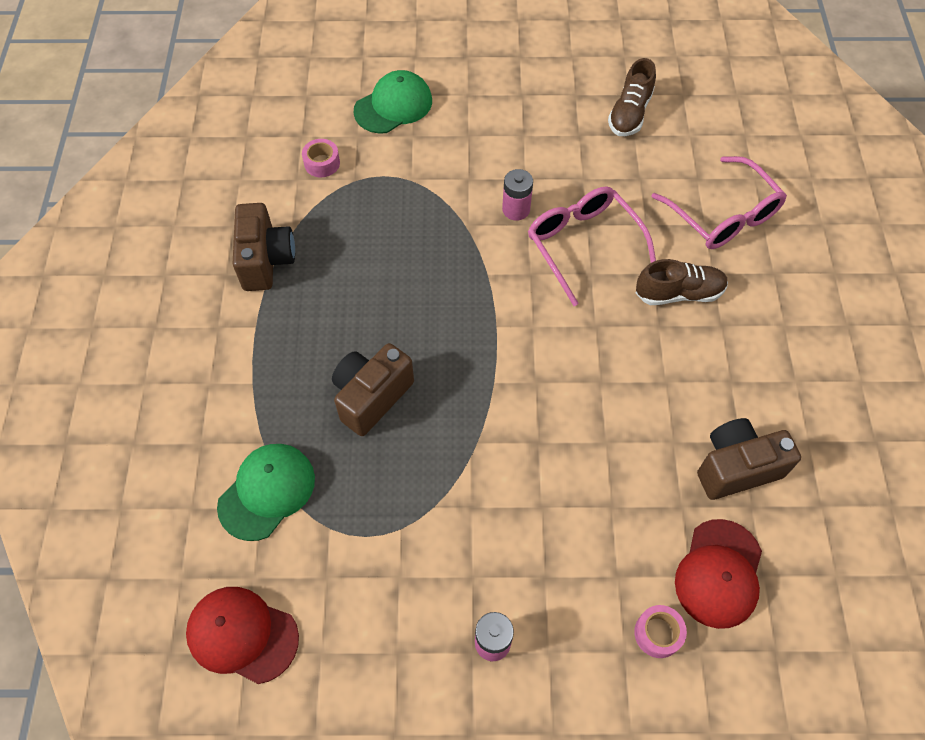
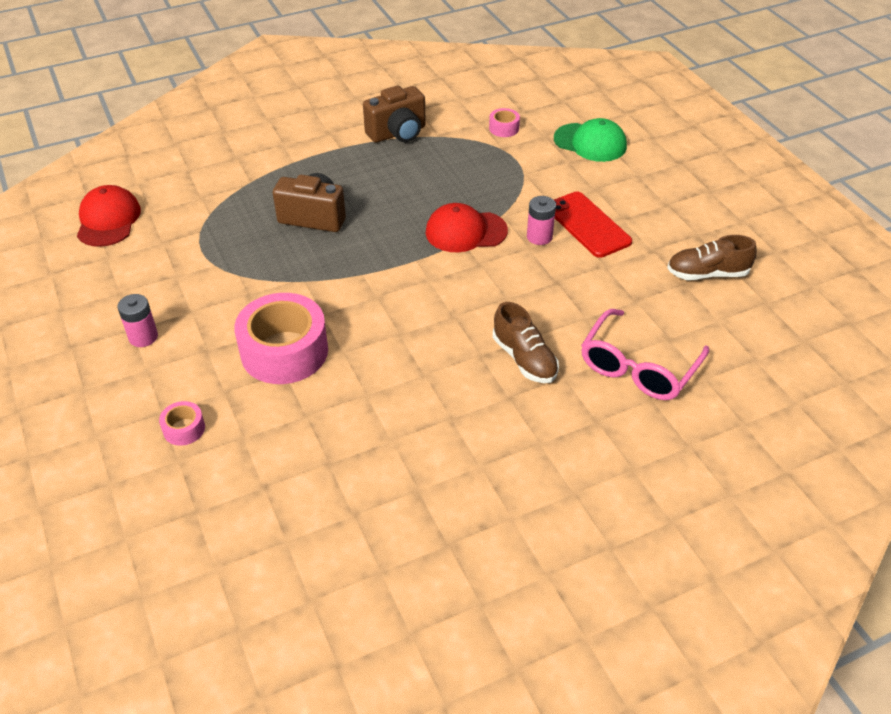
camera: 65 degrees right, 15 degrees down
green cap [217,444,315,541] -> none
pink glasses [528,186,656,306] -> none
red cap [675,519,762,629] -> red cap moved to [426,203,508,252]
brown camera [697,418,801,500] -> none
none -> pink tape [234,293,328,384]
none -> red phone [554,191,632,258]

